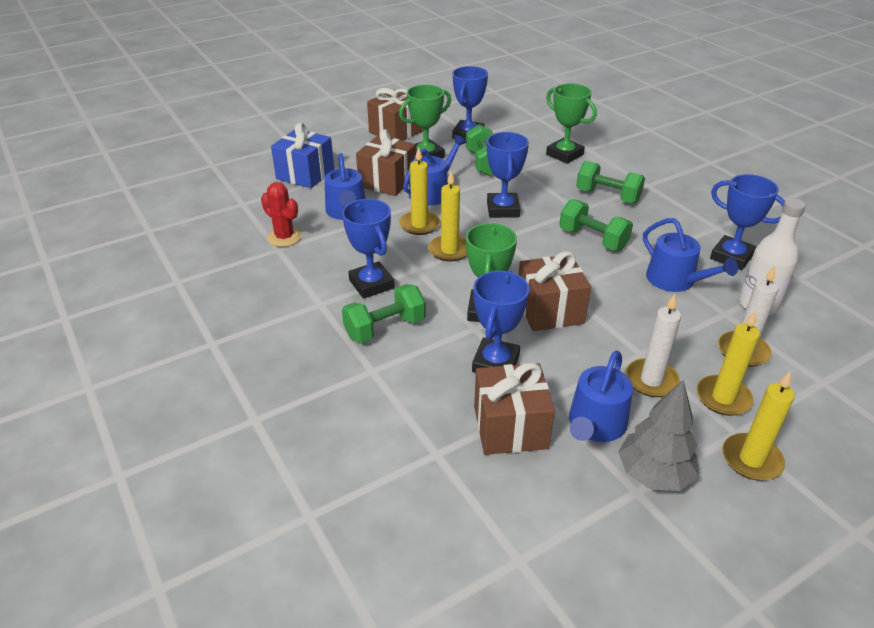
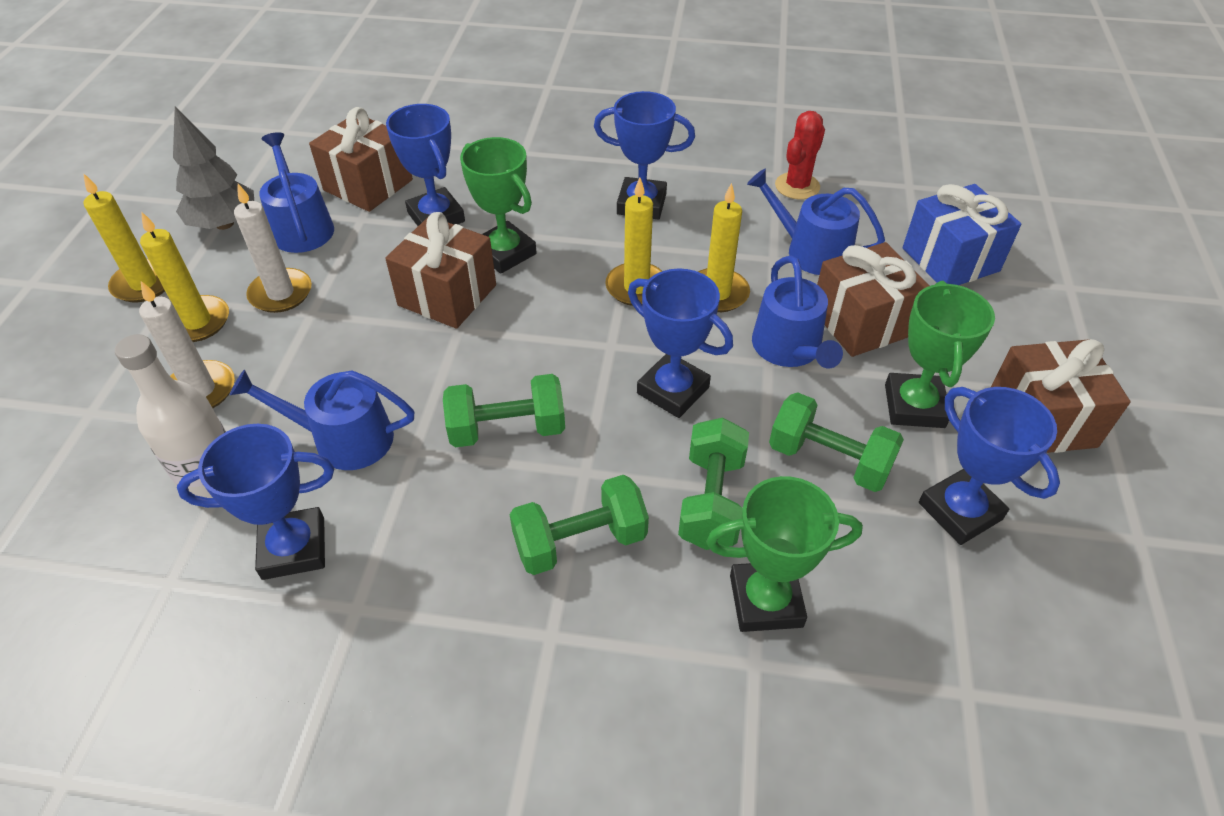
camera: 130 degrees right, 10 degrees up
red cactus [261,182,302,247] -> red cactus turned 45 degrees counterclockwise [775,111,825,200]
green dumbbell [342,284,426,343] -> green dumbbell moved to [678,418,749,550]

